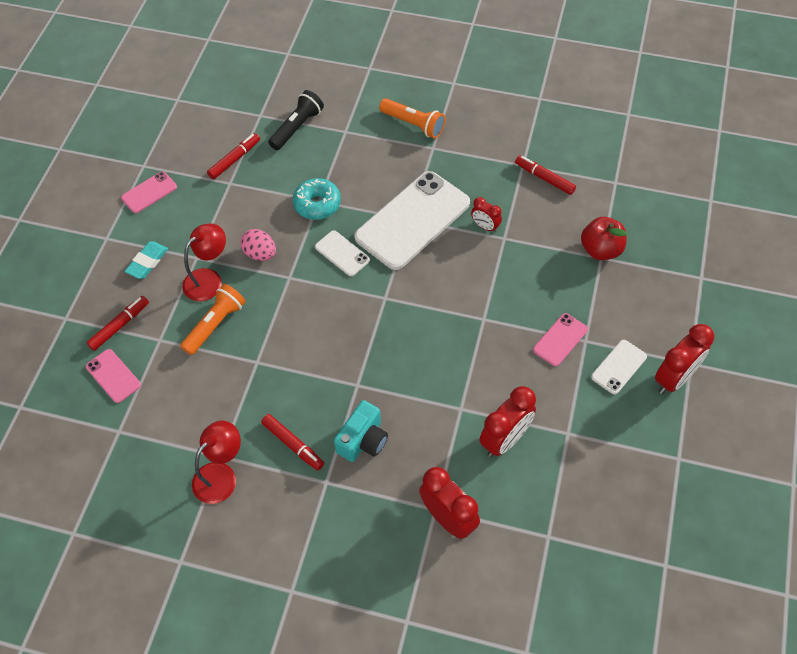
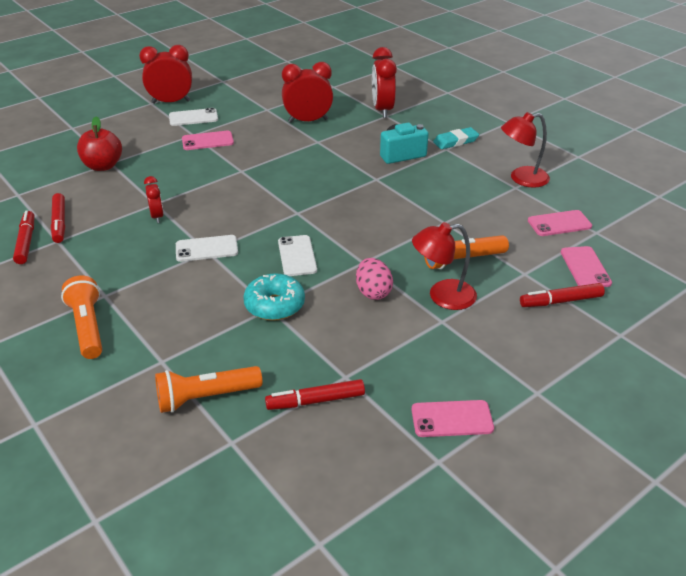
camera: 145 degrees left, 20 degrees down
turquoise eraser [125,241,168,279] -> turquoise eraser moved to [433,127,479,149]
red marker [261,414,324,471] -> red marker moved to [13,211,34,264]
black flashlight [268,90,324,150] -> orange flashlight [155,366,262,413]
white phone [354,171,470,270] -> white phone [176,235,238,262], size x0.46
none -> pink phone [528,210,592,236]

